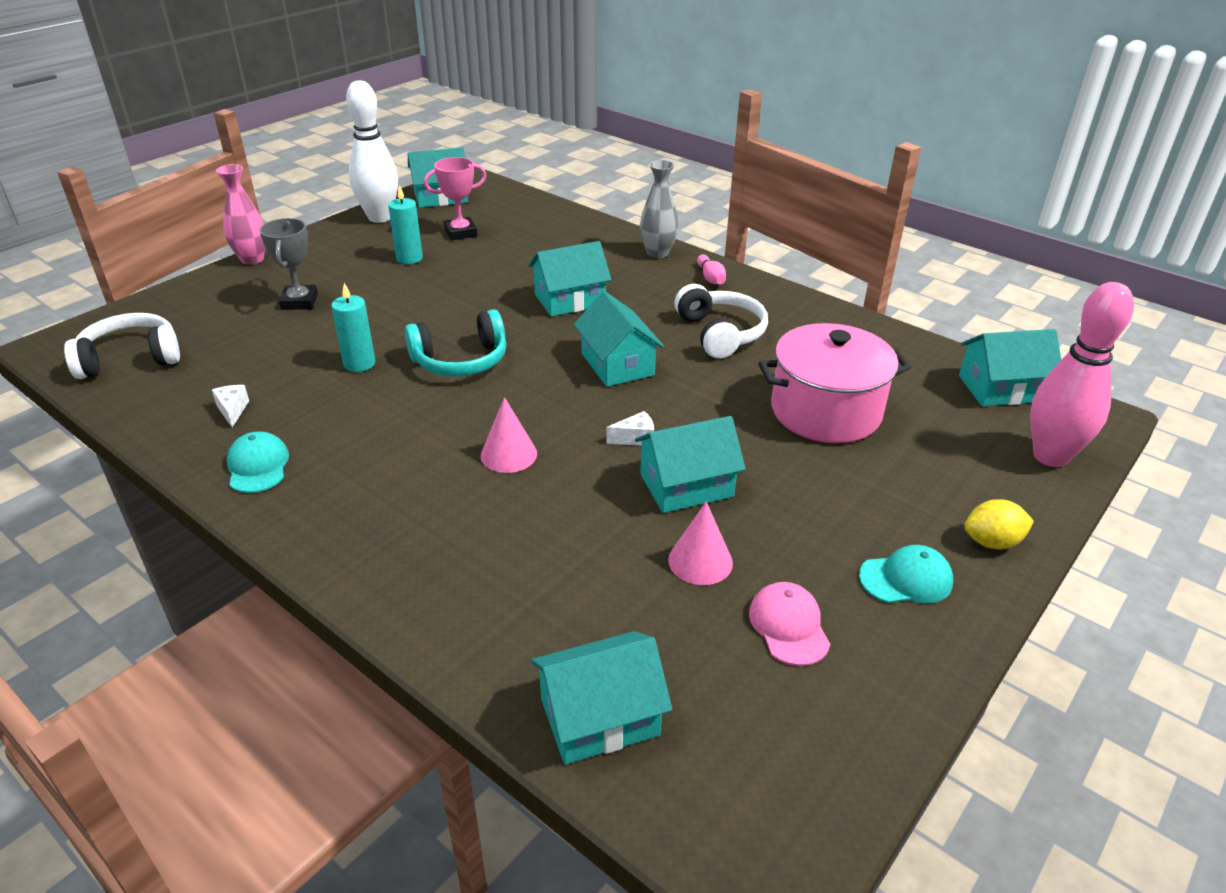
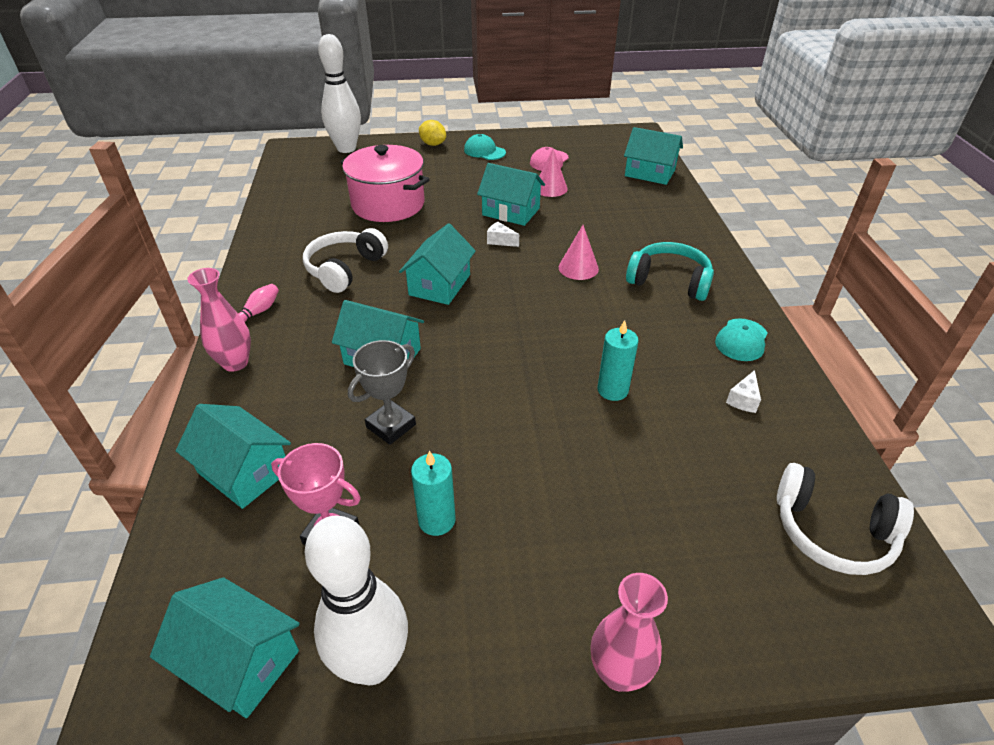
camera: 135 degrees left, 5 degrees up
grey trophy [259,218,318,310] -> grey trophy moved to [348,340,416,445]
turquoise headphones [405,309,507,377] -> turquoise headphones moved to [626,242,714,301]
grey vase [640,160,679,258] -> pink vase [187,268,251,372]
turquoise house [959,329,1061,406] -> turquoise house moved to [176,404,291,509]
pink bowling pin [1030,282,1134,467] -> white bowling pin [318,34,361,153]

